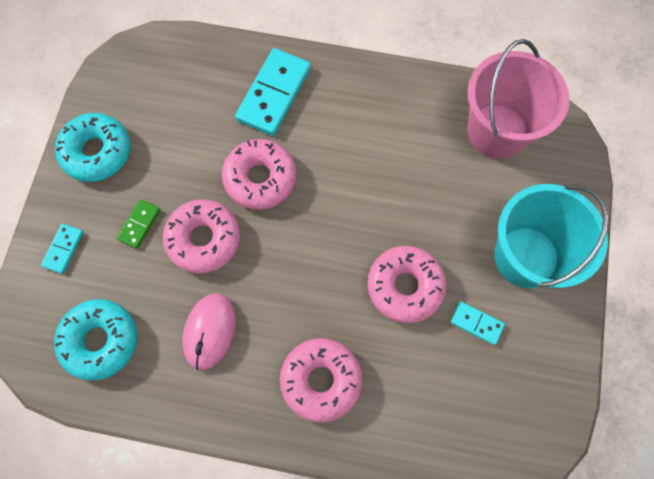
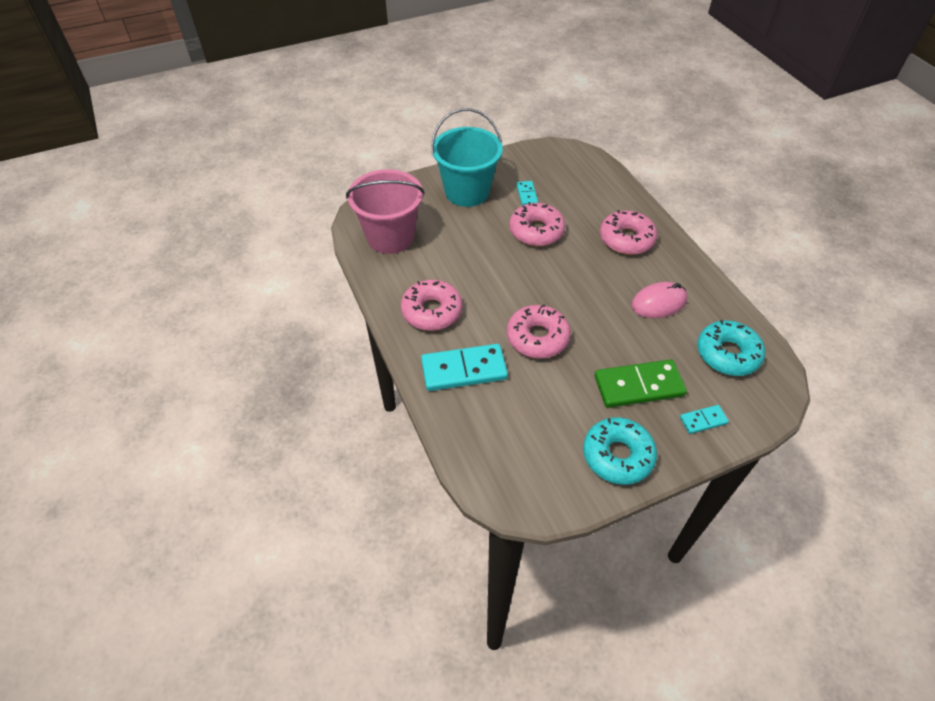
camera: 125 degrees left, 20 degrees down
green domino [117,199,160,249] -> green domino [595,359,687,408], size x1.99
pink donut [163,199,240,274] -> pink donut moved to [401,280,462,331]

